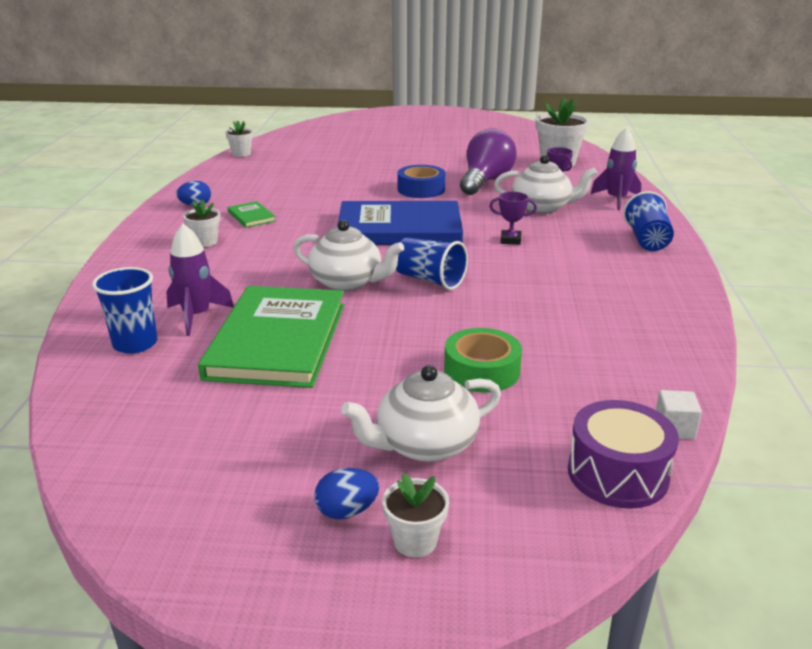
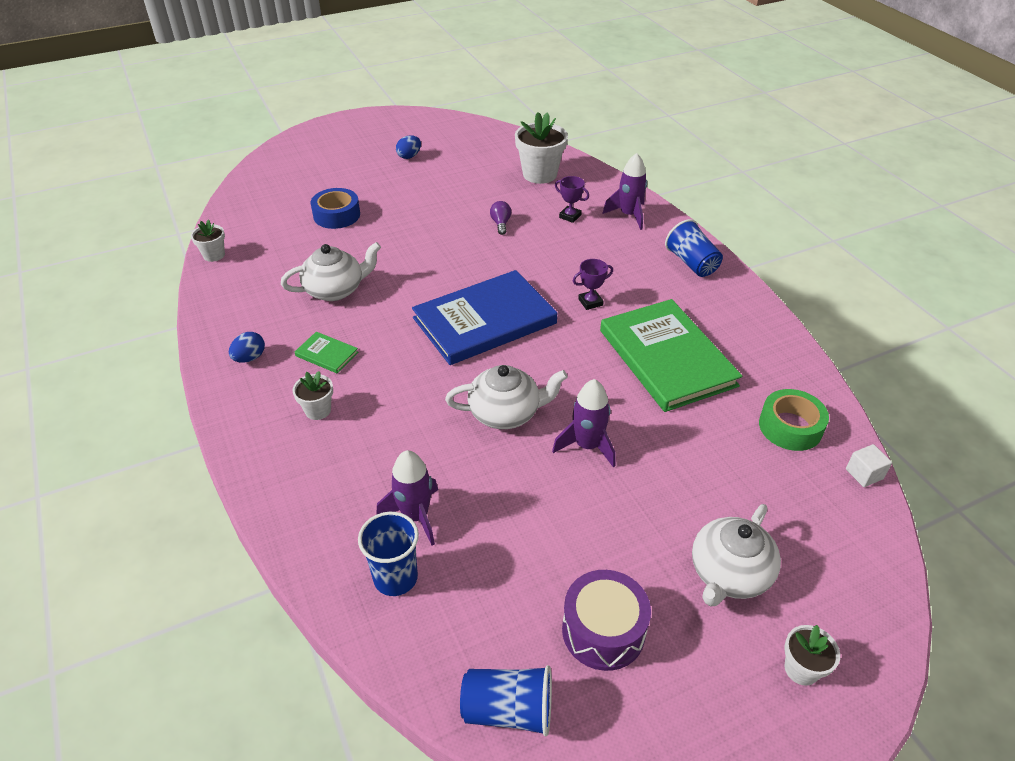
camera: 30 degrees left, 15 degrees up
green book [198,286,344,388] -> green book moved to [600,299,742,412]
blue egg [314,468,379,519] -> blue egg moved to [396,135,421,159]
blue cup [396,237,468,290] -> blue cup moved to [460,665,552,736]
blue tape [397,165,446,198] -> blue tape moved to [311,188,360,229]
green tape [444,328,522,393] -> green tape moved to [759,389,829,451]
purple light bulb [460,128,517,195] -> purple light bulb [490,201,511,235], size x0.43
white teapot [494,155,598,214] -> white teapot moved to [281,242,381,301]
purple drum [568,400,679,509] -> purple drum moved to [562,570,651,671]
none -> purple rocket [552,379,616,468]

